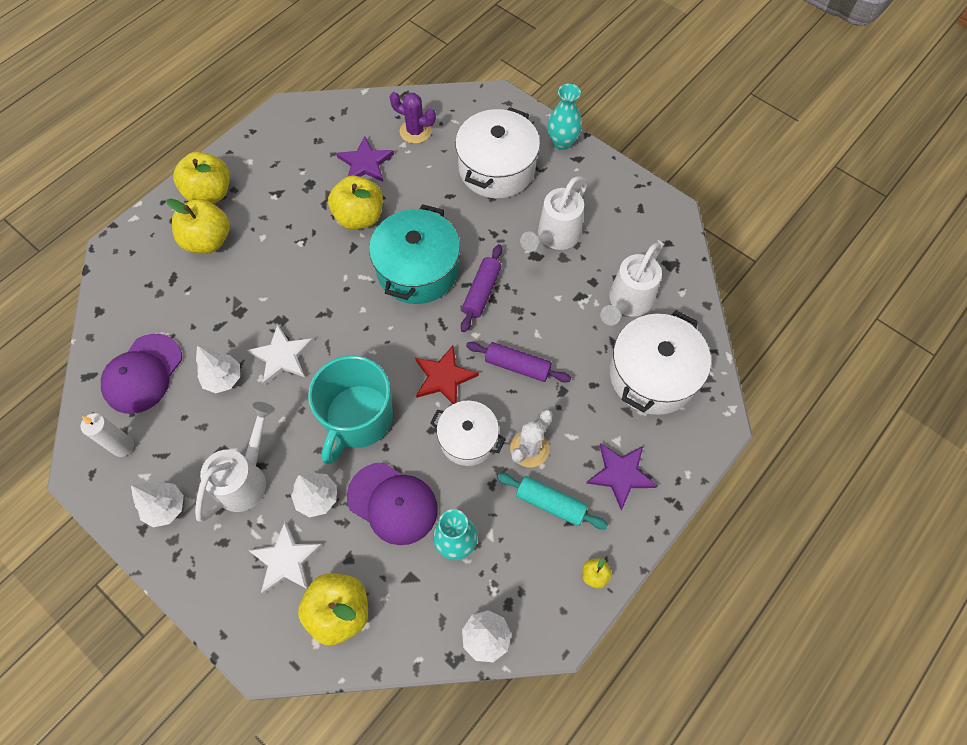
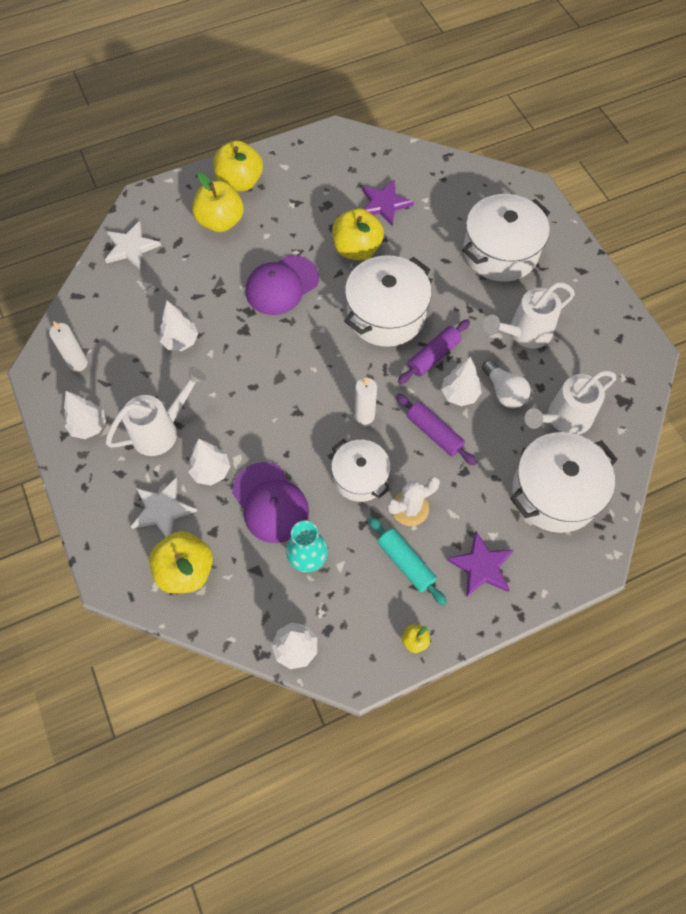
camera: 25 degrees right, 0 degrees up
purple cap [101,334,182,414] -> purple cap moved to [246,255,319,315]
white star [247,324,314,385] -> white star moved to [105,221,161,270]
turquoise mug [308,355,393,465] -> none
turquoise pot [369,204,460,304] -> white pot [344,255,432,347]
purple cactus [390,92,436,144] -> none
red star [415,345,479,404] -> white candle [355,377,377,425]
turquoise vase [547,84,582,150] -> none
none -> white tree [441,357,482,406]
none -> white light bulb [482,360,531,408]

